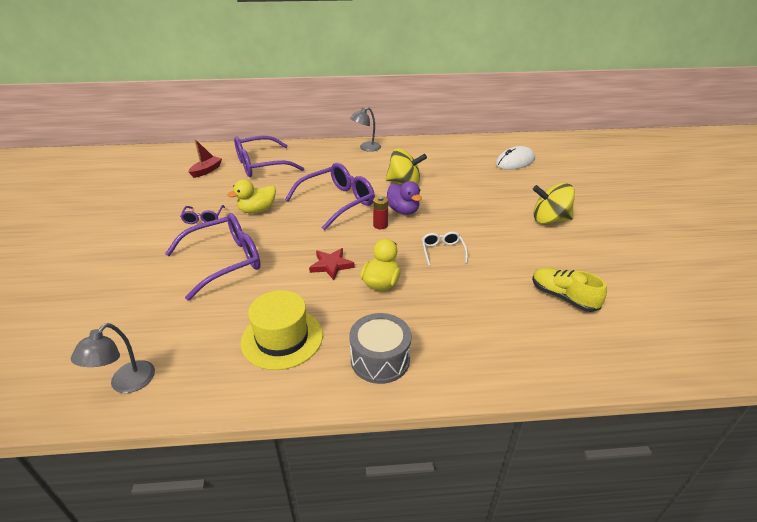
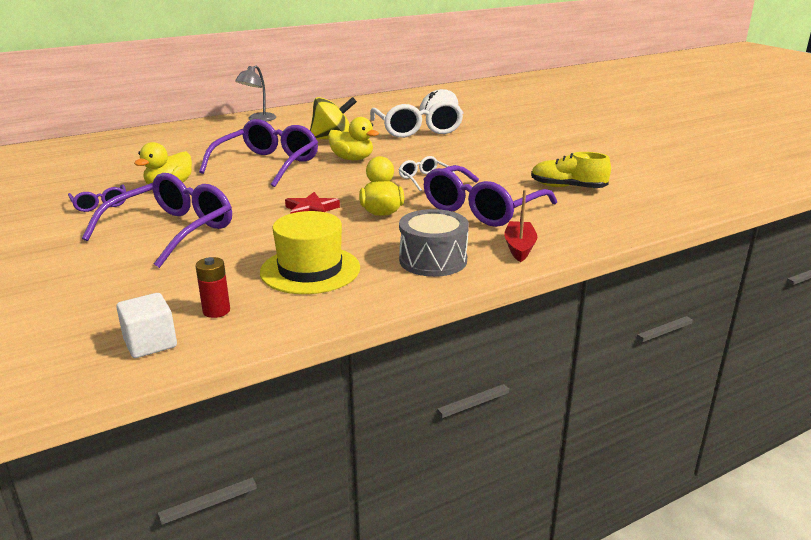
camera: 25 degrees left, 10 degrees down
grey lamp [71,323,155,393] -> white cube [116,293,177,358]
red boat [189,139,222,178] -> red boat moved to [504,189,537,262]
purple glasses [234,136,304,177] -> purple glasses moved to [423,165,557,227]
red battery [373,196,388,229] -> red battery moved to [195,257,230,318]
purple duck [386,181,422,215] -> yellow duck [328,117,379,160]
yellow spinning top [533,183,575,224] -> none
none -> white glasses [370,101,464,138]

